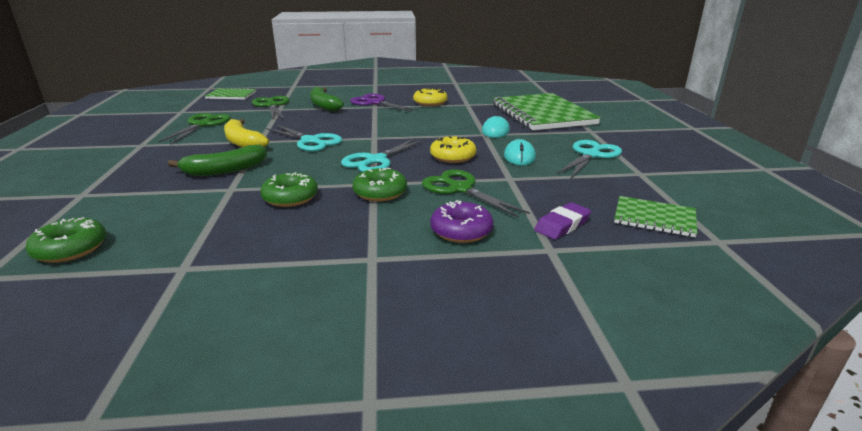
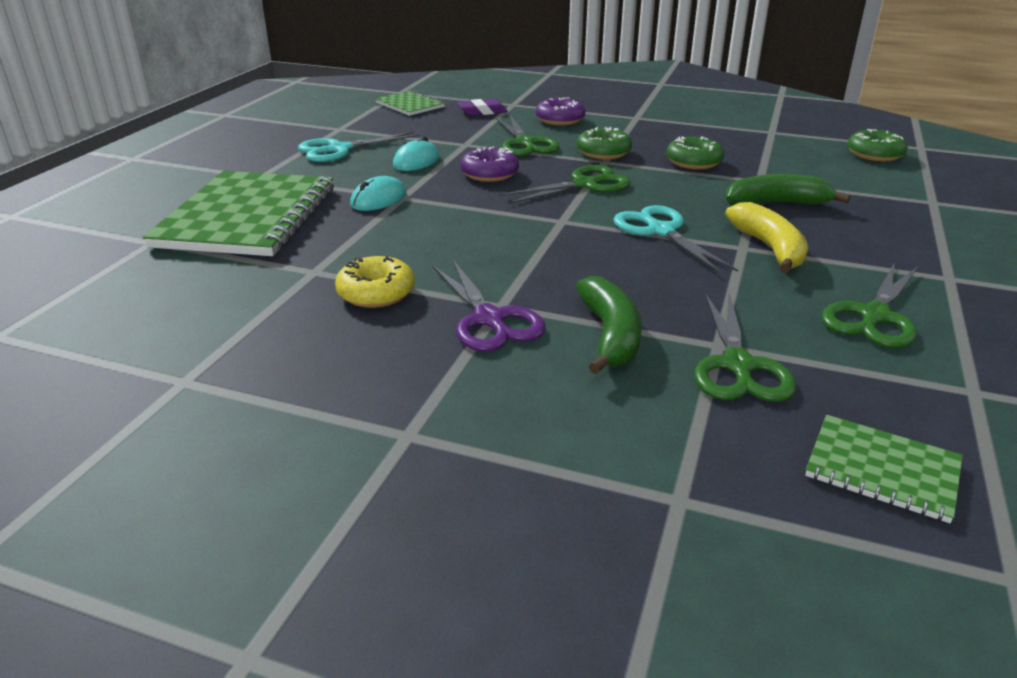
camera: 155 degrees left, 5 degrees up
turquoise scissors [341,138,425,172] -> green scissors [499,165,631,204]
yellow donut [430,136,476,163] -> purple donut [460,146,519,182]

